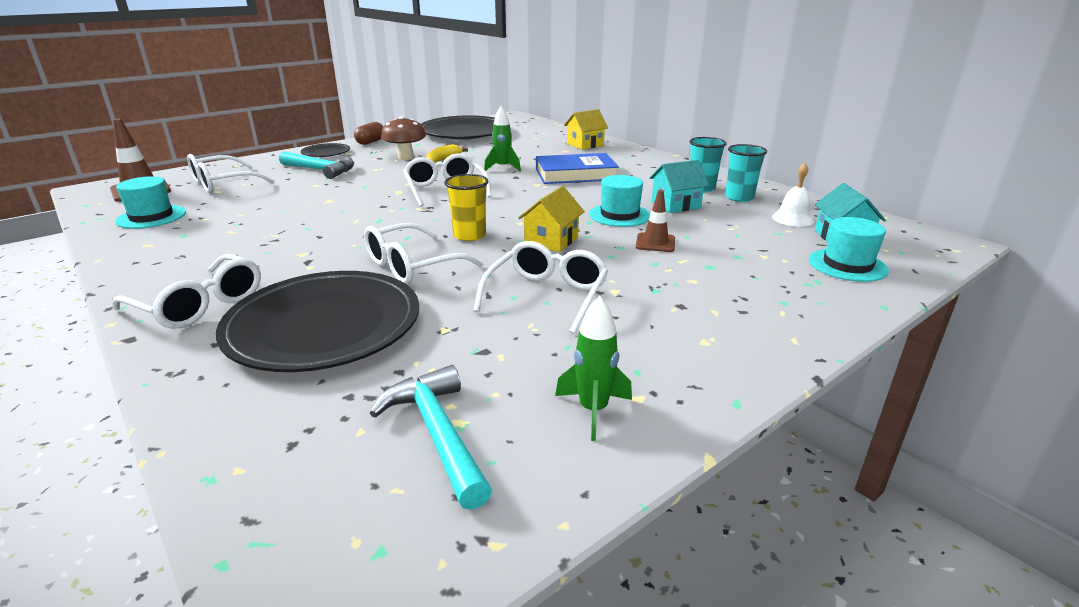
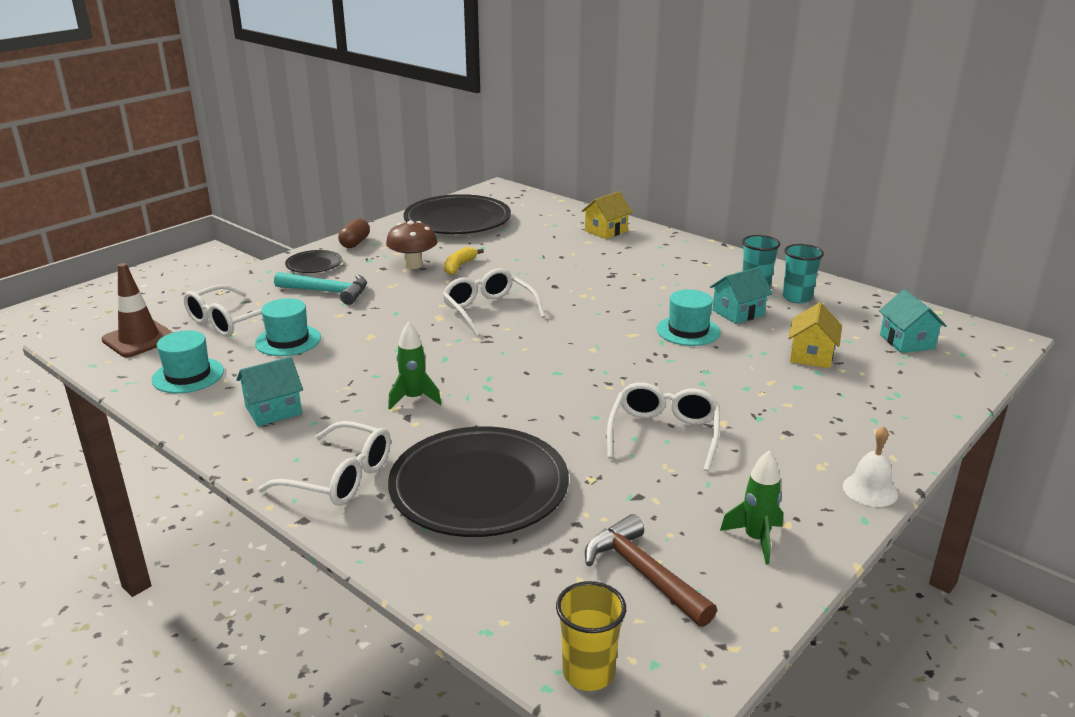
camera: 10 degrees left, 0 degrees up
white glasses [364,223,483,284] -> none
turquoise hammer [370,365,492,510] -> brown hammer [585,514,717,627]
yellow cup [444,174,488,241] -> yellow cup moved to [556,581,626,691]
green rocket [484,106,521,171] -> green rocket moved to [388,322,441,410]
yellow house [518,186,585,252] -> yellow house moved to [788,302,842,368]
blue book [536,153,619,184] -> none
brown traffic cone [636,190,675,252] -> none
white bell [772,163,814,227] -> white bell moved to [843,426,898,507]
turquoise hat [809,217,889,282] -> turquoise hat moved to [255,298,321,356]
none -> turquoise house [236,357,303,426]

